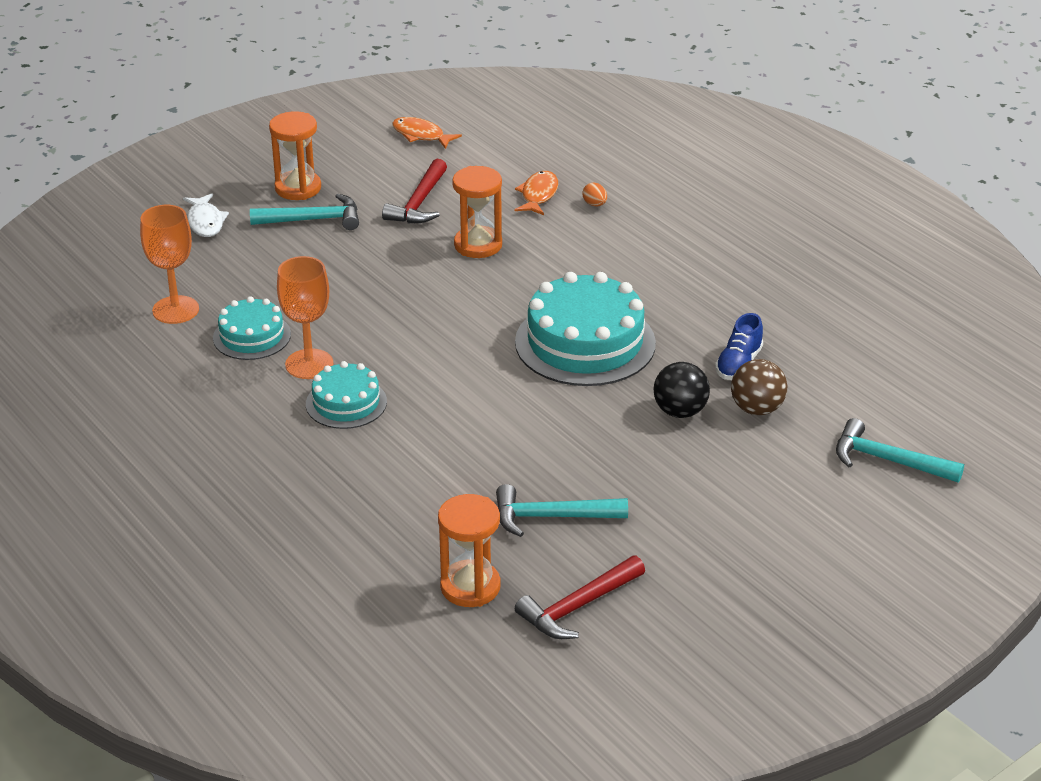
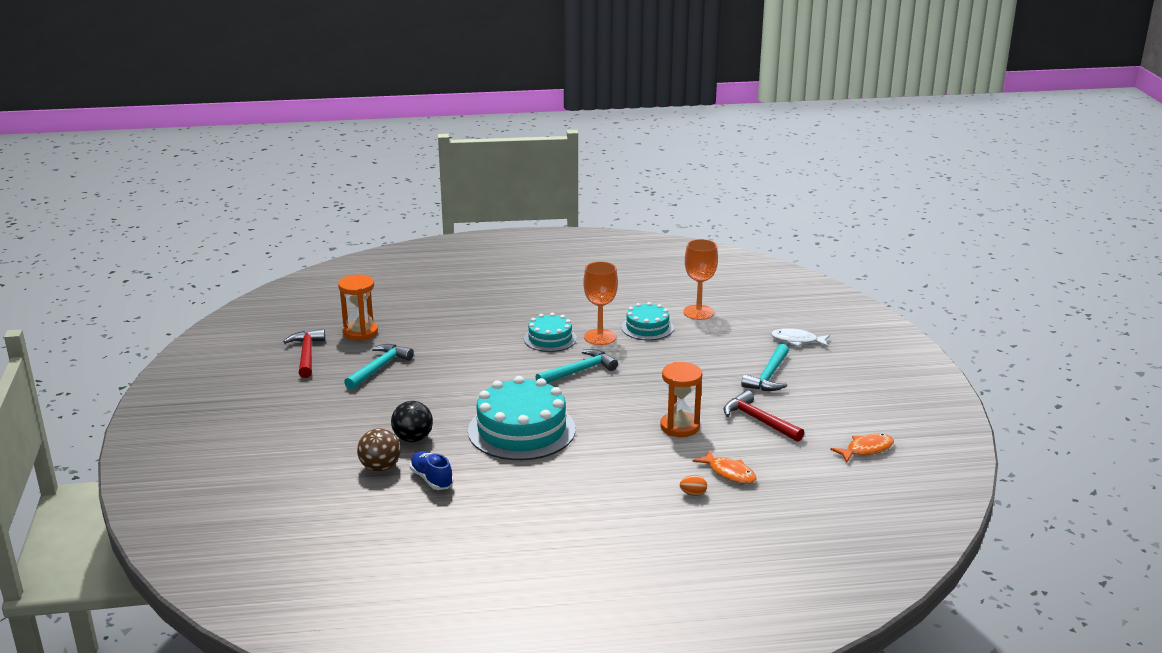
camera: 120 degrees right, 10 degrees down
orange hourglass [269,111,321,200] -> none
turquoise hammer [836,418,964,483] -> turquoise hammer moved to [535,349,618,383]

